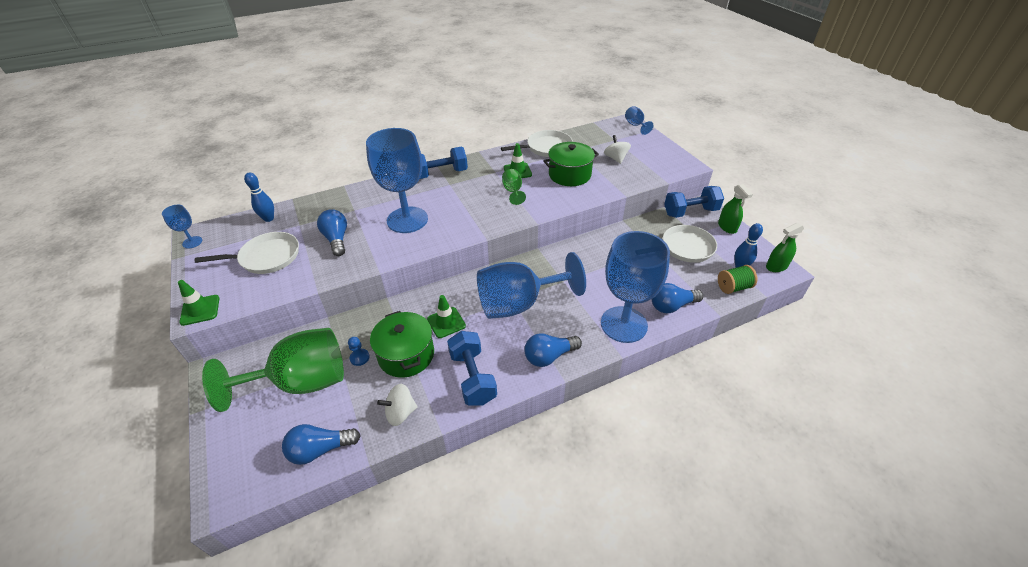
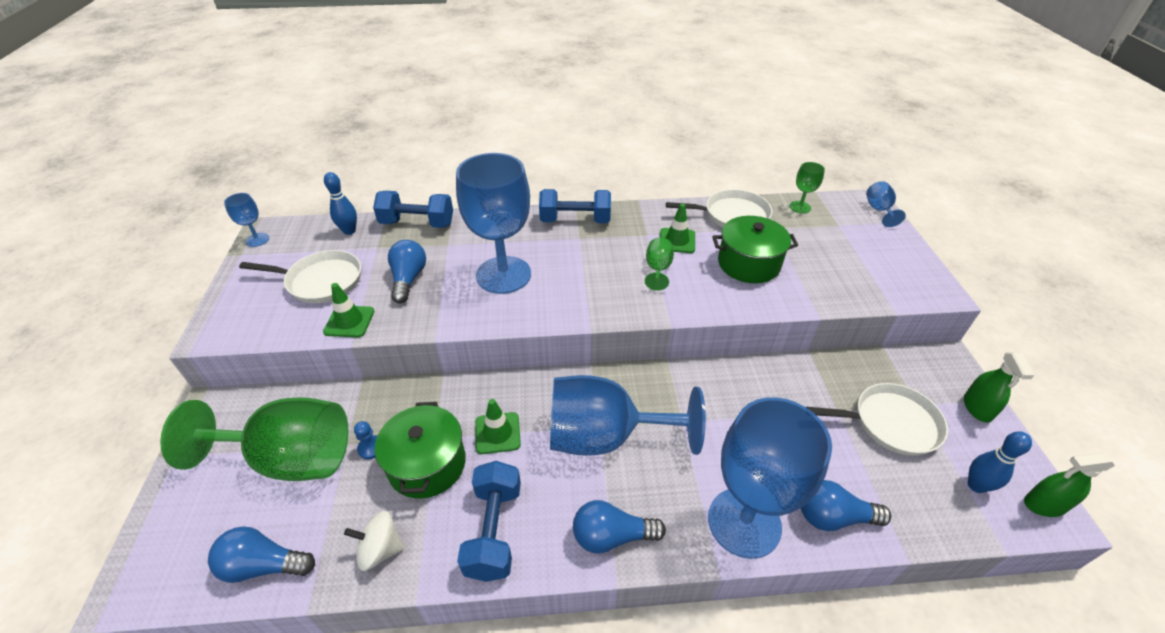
camera: 20 degrees right, 0 degrees up
green traffic cone [178,280,219,326] -> green traffic cone moved to [323,283,374,337]
white spinning top [604,135,631,164] -> none
blue dumbbell [664,186,724,218] -> blue dumbbell moved to [373,191,453,228]
green spool [718,265,757,294] -> none
none -> green goblet [790,162,825,213]

